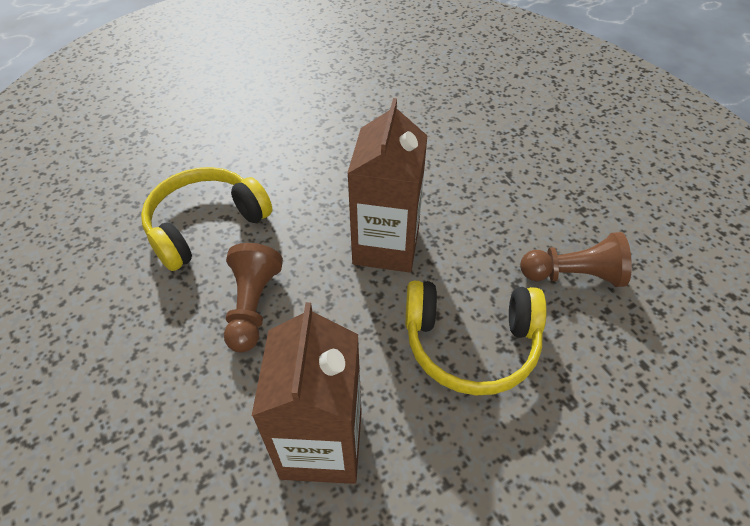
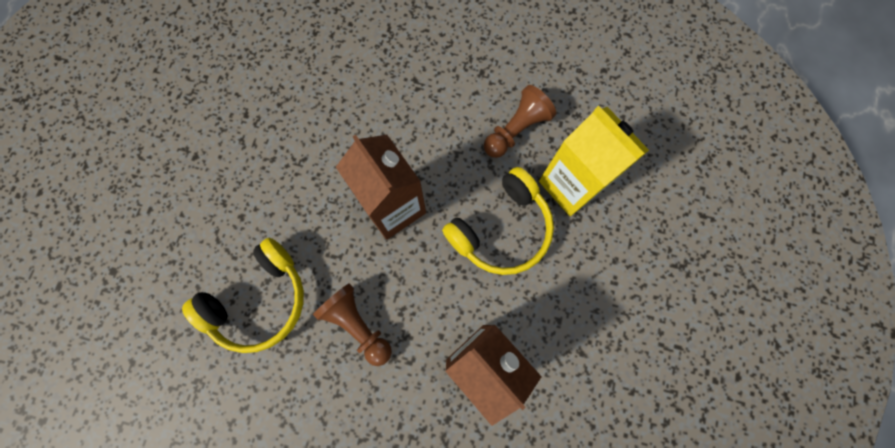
camera: 45 degrees left, 25 degrees up
yellow headphones [141,167,272,271] -> yellow headphones turned 135 degrees counterclockwise [182,238,304,353]
none -> yellow carton [539,106,649,216]

